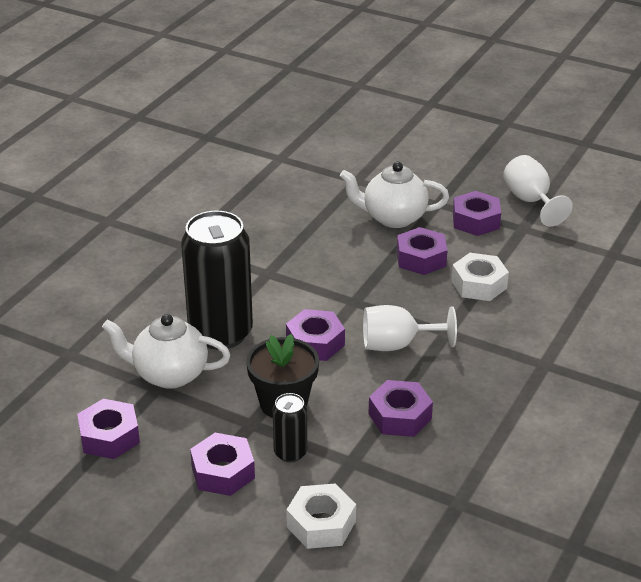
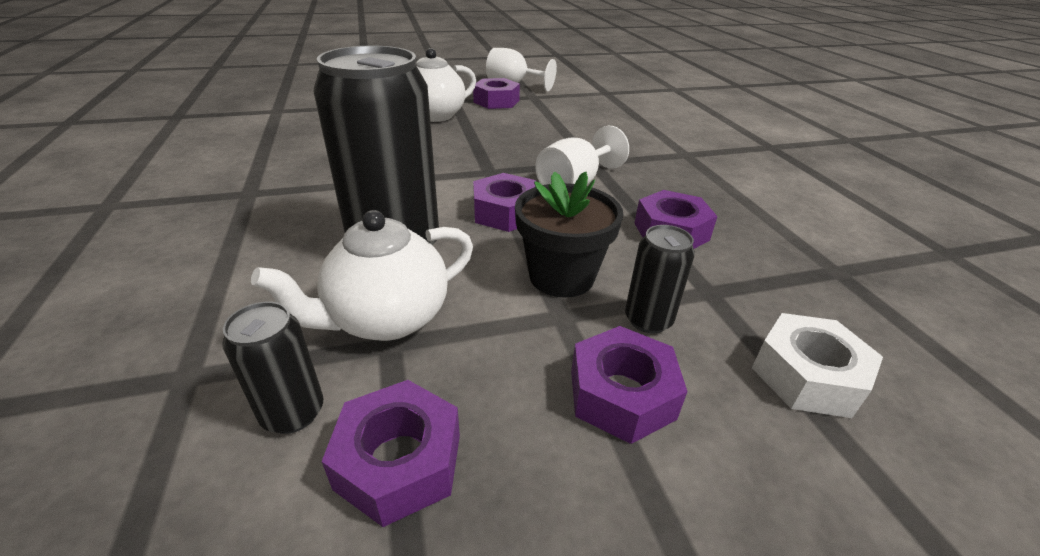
camera: 45 degrees left, 0 degrees up
purple nut [397,227,447,275] -> none
white nut [451,253,509,301] -> none
none -> black can [222,302,323,434]

